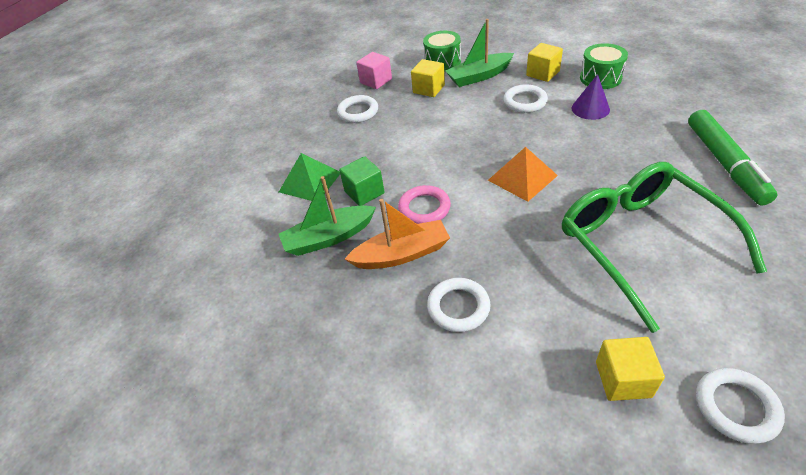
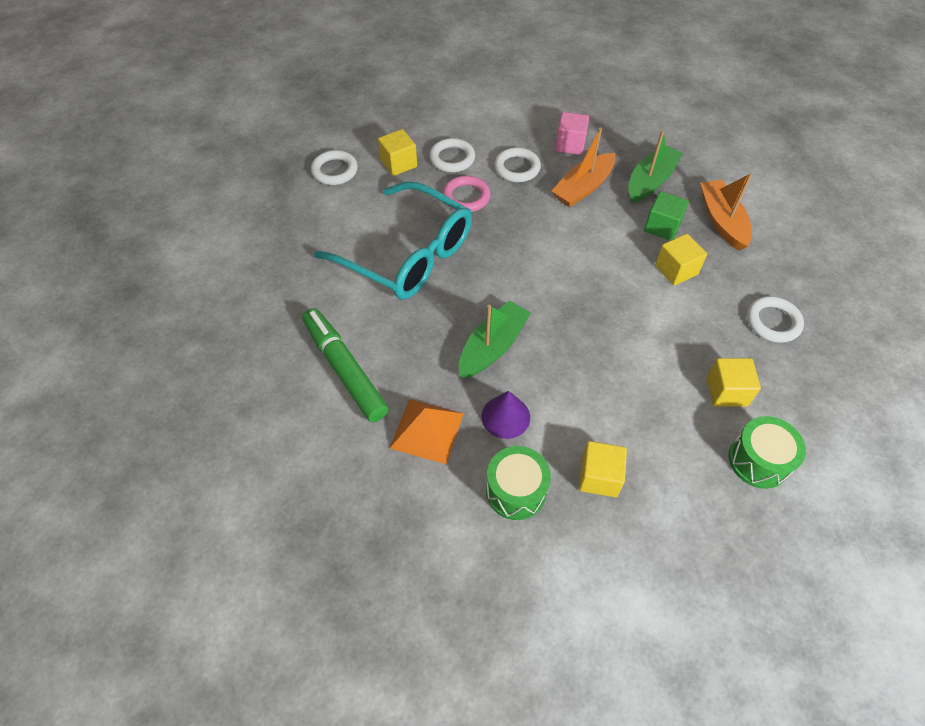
camera: 145 degrees right, 10 degrees up
green pyramid [279,153,340,201] -> orange boat [700,173,753,251]
pink cube [356,52,392,89] -> pink cube moved to [555,112,590,155]
pink ring [398,185,451,224] -> pink ring moved to [443,176,490,212]
green boat [445,19,514,87] -> green boat moved to [459,300,531,378]
orange pyramid [488,147,558,202] -> orange pyramid moved to [390,399,464,464]
white ring [503,84,548,113] -> white ring moved to [429,138,475,172]
green glasses [562,162,767,333] -> turquoise glasses [314,181,472,300]
none -> yellow cube [655,234,707,286]

